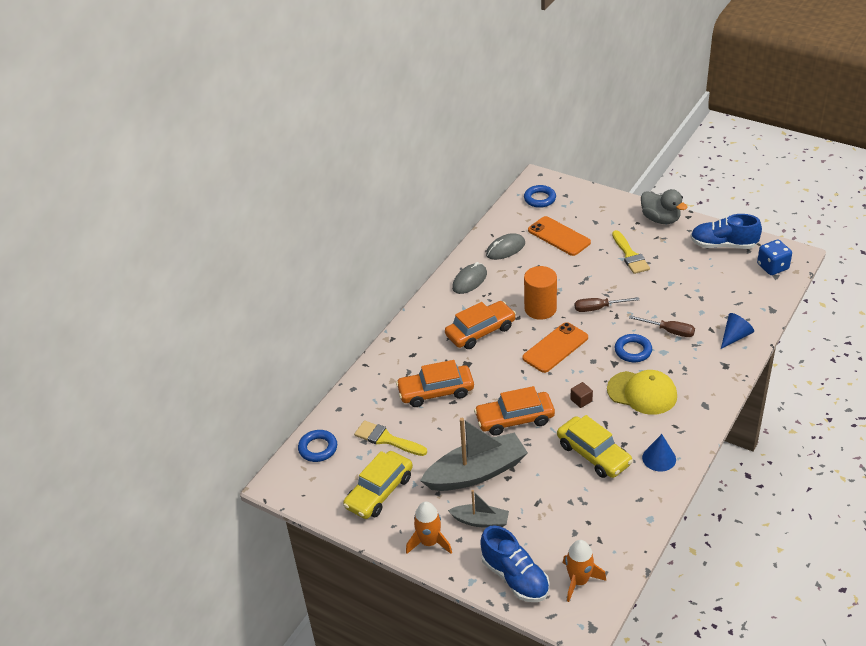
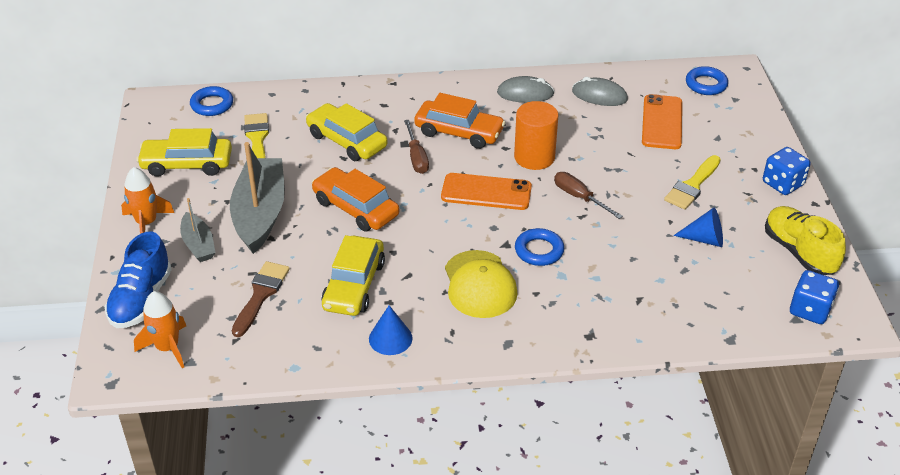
camera: 50 degrees right, 0 degrees up
orange car [396,360,474,407] -> yellow car [306,103,387,161]
grey boat [420,418,528,491] -> grey boat turned 120 degrees counterclockwise [230,142,285,254]
brown cube [570,382,593,408] -> none
brown screwdriver [629,315,695,337] -> brown screwdriver moved to [404,120,429,174]
grey duck [641,189,687,224] -> blue dice [763,147,810,195]
blue shoe [691,214,762,249] -> yellow shoe [765,206,846,275]
blue cone [721,313,754,349] -> blue cone moved to [674,208,723,247]
none -> brown brush [232,261,290,337]

